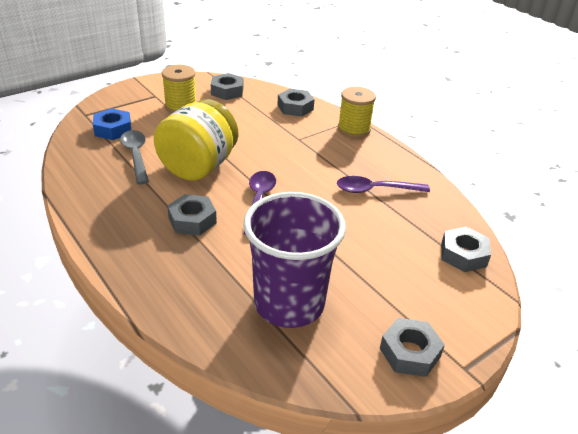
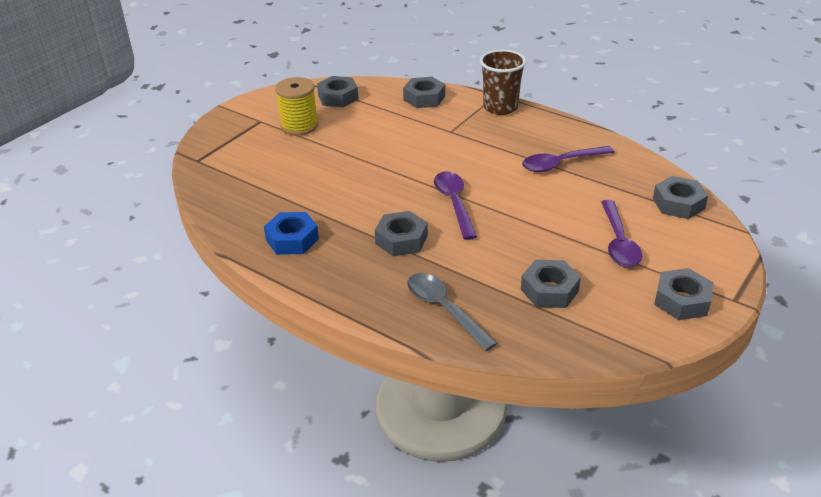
camera: 15 degrees left, 0 degrees up
blue nut [93,108,131,140] -> blue nut moved to [264,212,319,255]
grey spoon [120,130,149,185] -> grey spoon moved to [407,273,497,351]
yellow jar [154,99,238,181] -> none
purple cup [243,192,346,328] -> grey nut [521,260,581,308]
yellow spool [338,86,376,138] -> brown cup [480,50,526,115]
none -> purple spoon [601,200,642,267]

